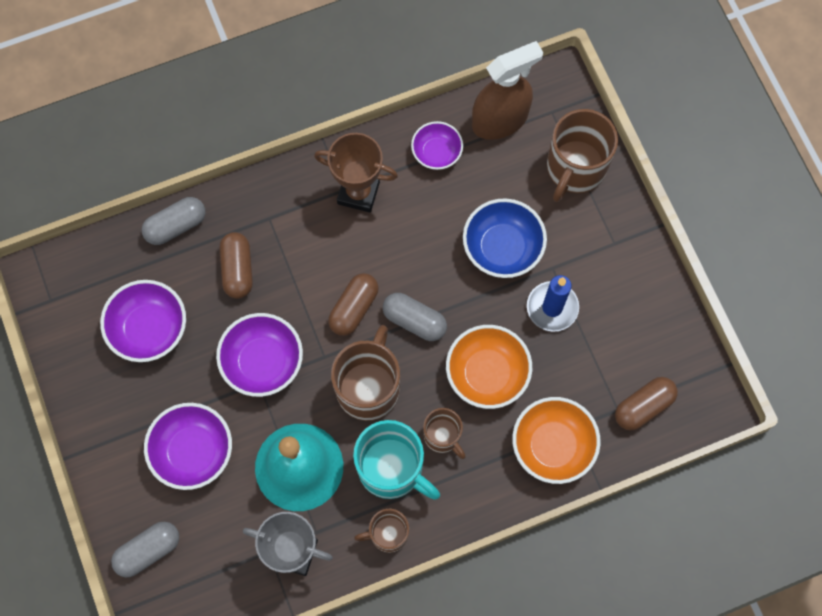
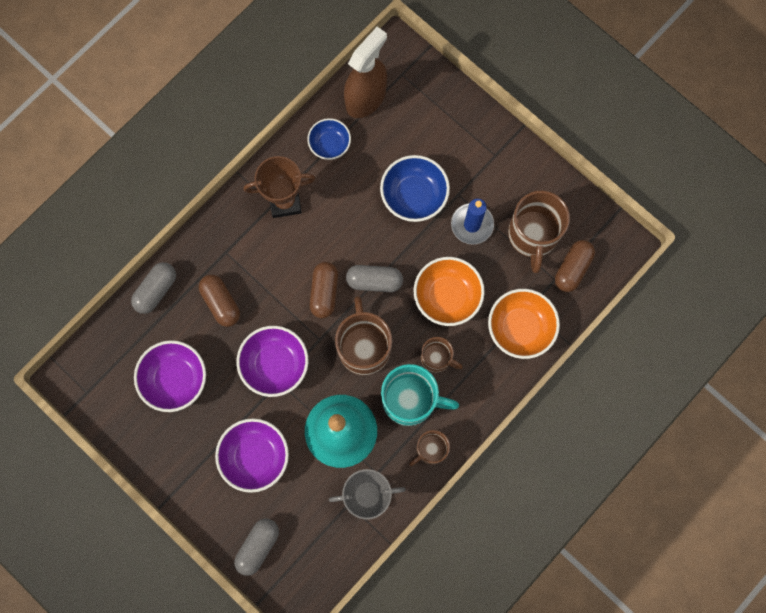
camera: 25 degrees left, 5 degrees up
purple bowl [411,121,463,170] -> blue bowl [307,118,351,160]
brown mug [547,109,618,202] -> brown mug moved to [508,191,570,273]

